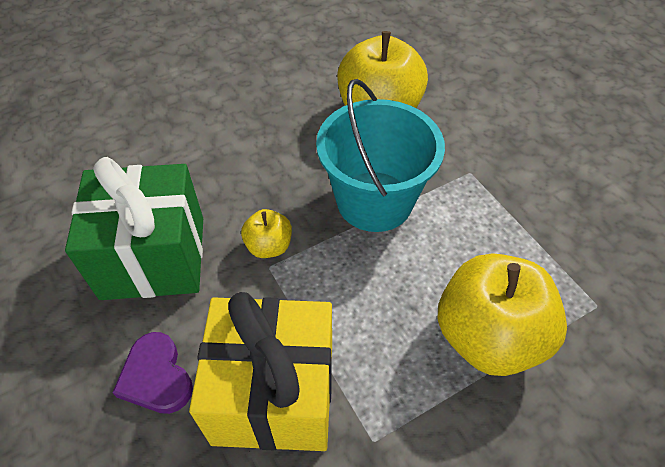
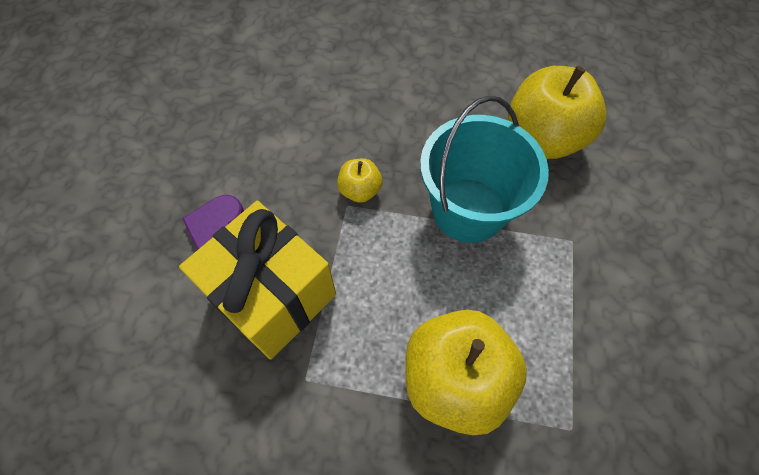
camera: 40 degrees right, 10 degrees up
green gift [65,157,203,300] -> none

